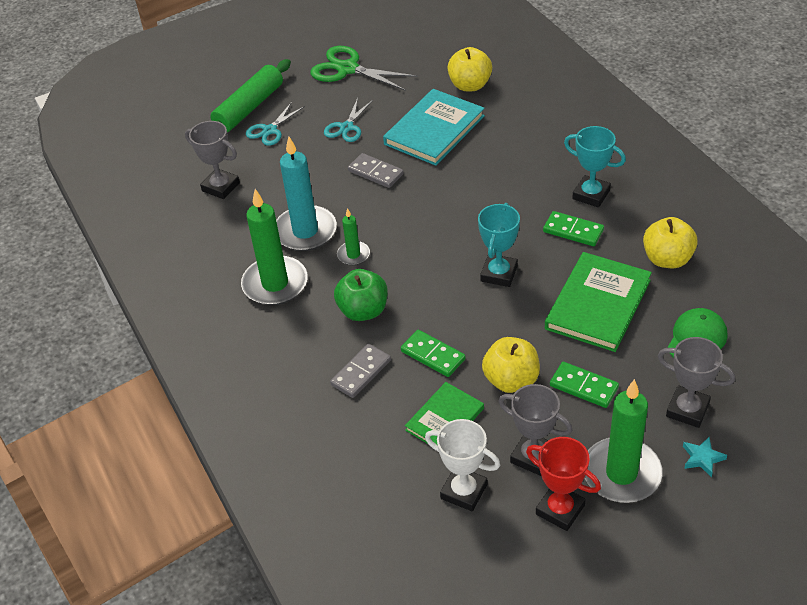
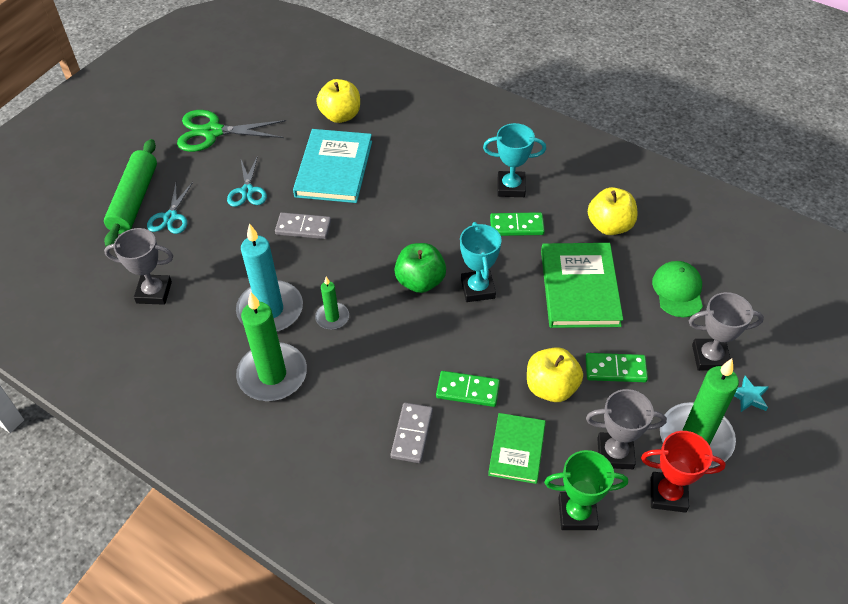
camera: 30 degrees left, 5 degrees up
green apple [334,269,388,321] -> green apple moved to [394,243,446,293]
white trophy [425,419,500,511] -> green trophy [544,450,628,530]

